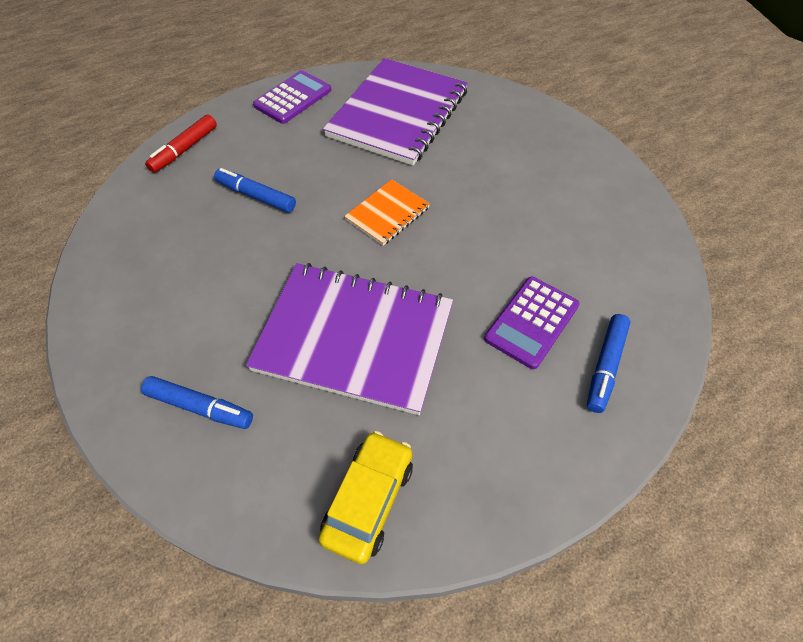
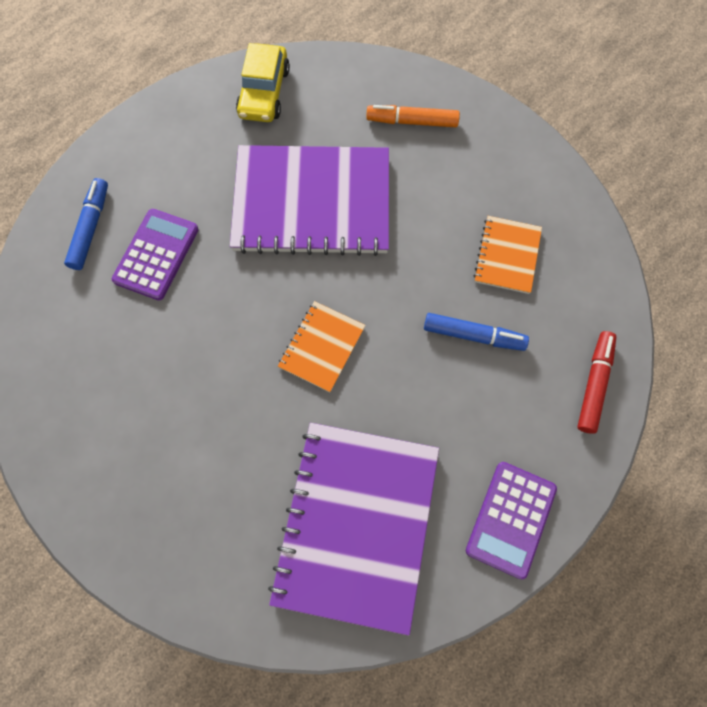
camera: 165 degrees right, 15 degrees up
blue marker [141,376,253,429] -> orange marker [366,105,460,127]
none -> orange notebook [473,216,542,294]

